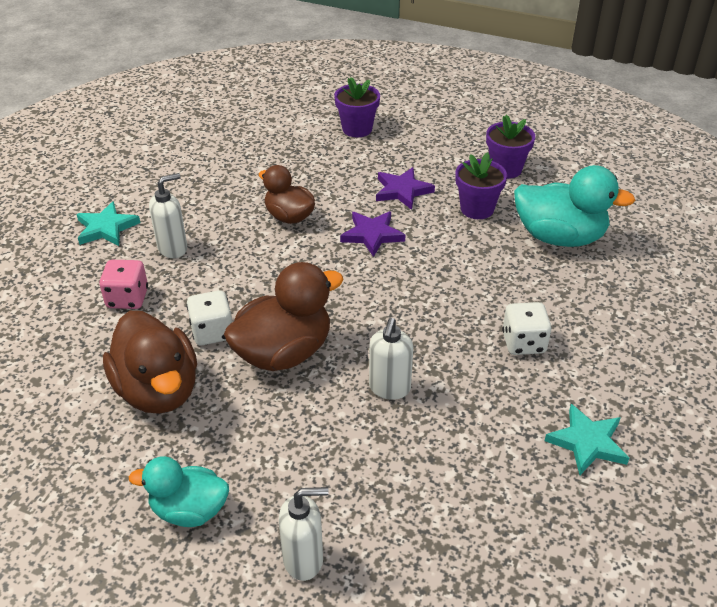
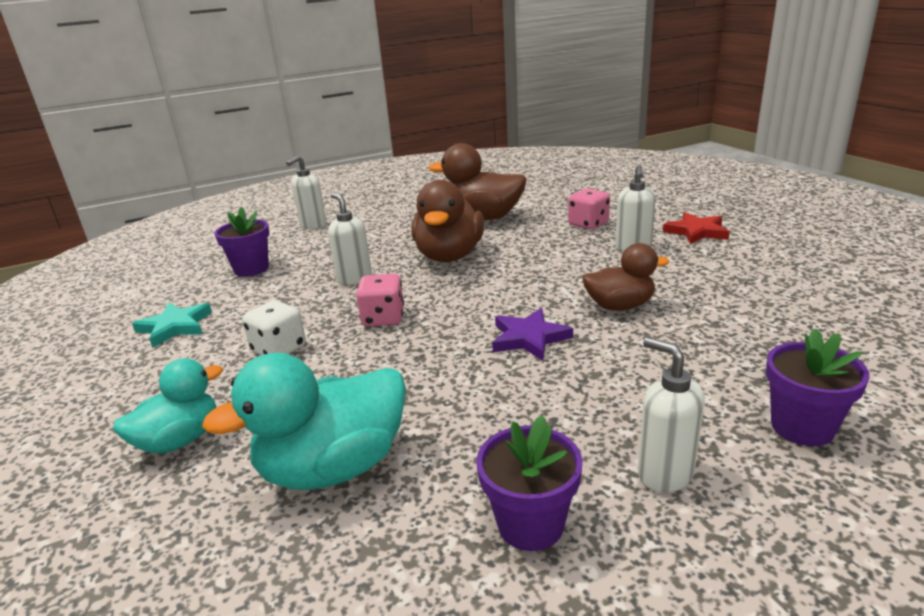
camera: 135 degrees right, 15 degrees down
turquoise star [77,201,140,246] -> red star [663,212,730,244]
turquoise duck [129,456,229,527] -> turquoise duck moved to [113,358,223,453]
white dice [186,290,232,345] -> none
purple star [376,167,435,210] -> none
purple flower pot [455,152,507,219] -> purple flower pot moved to [214,207,269,277]
none -> pink dice [356,274,404,327]
none -> white soap dispenser [638,337,705,493]

